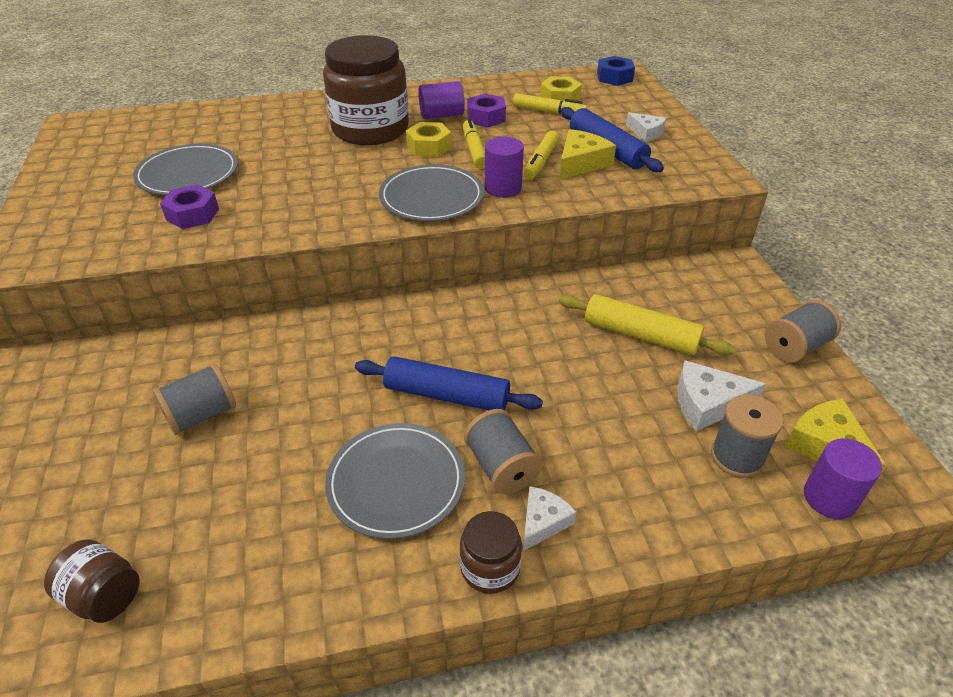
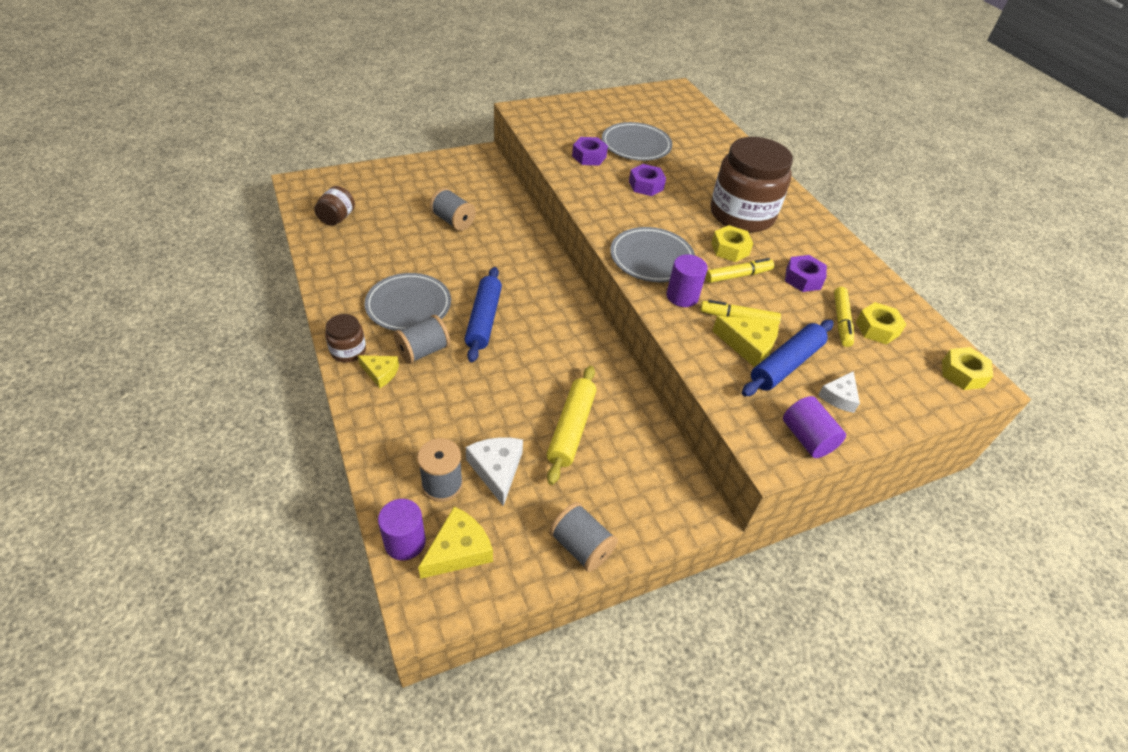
camera: 75 degrees right, 5 degrees up
purple cylinder [418,81,465,119] -> purple cylinder moved to [783,396,846,458]
white cheese [523,486,577,551] -> yellow cheese [357,355,399,388]
blue nut [597,56,635,86] -> yellow nut [942,347,993,390]
none -> purple nut [629,164,666,196]

